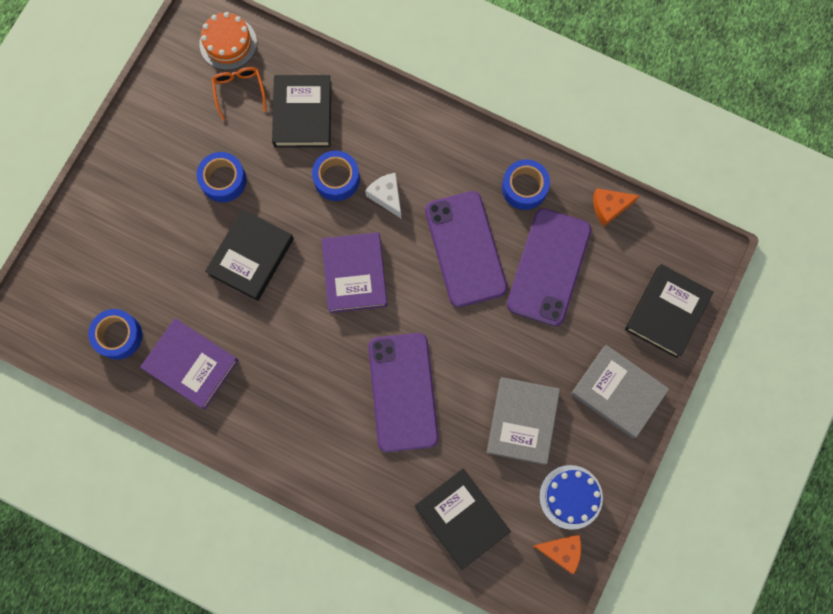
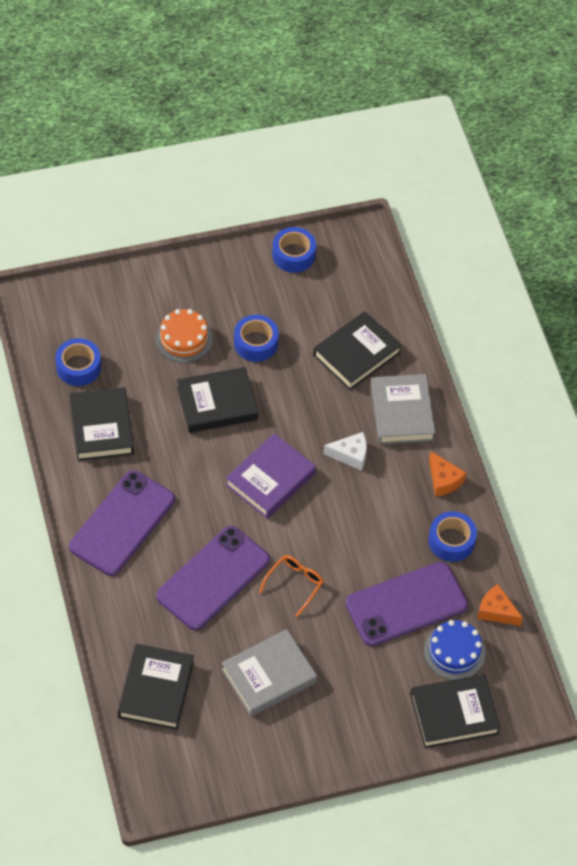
camera: 45 degrees right, 20 degrees down
purple book [140,318,239,410] -> black book [69,387,134,461]
orange cake [199,12,257,70] -> orange cake moved to [155,309,213,363]
orange glasses [211,67,267,121] -> orange glasses moved to [259,555,324,617]
blue tape [312,151,360,201] -> blue tape moved to [272,227,316,273]
white cheese [365,173,401,218] -> white cheese turned 75 degrees clockwise [323,432,367,471]
purple phone [425,191,507,307] -> purple phone moved to [69,470,175,576]
orange cheese [533,535,581,574] -> orange cheese moved to [429,452,466,496]
blue cake [539,465,603,530] -> blue cake moved to [424,620,486,680]
grey book [571,345,669,438] -> grey book moved to [370,374,435,444]

